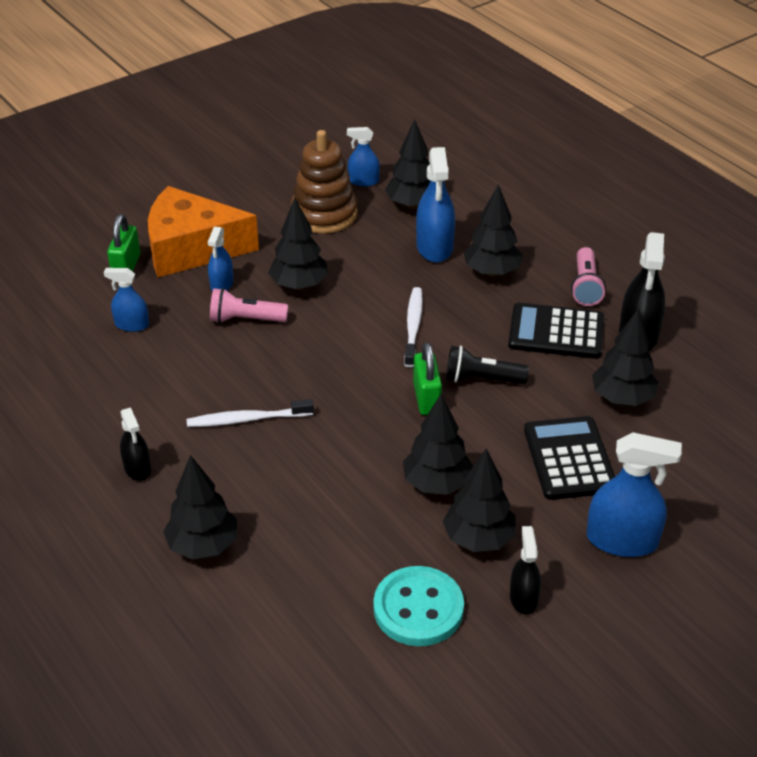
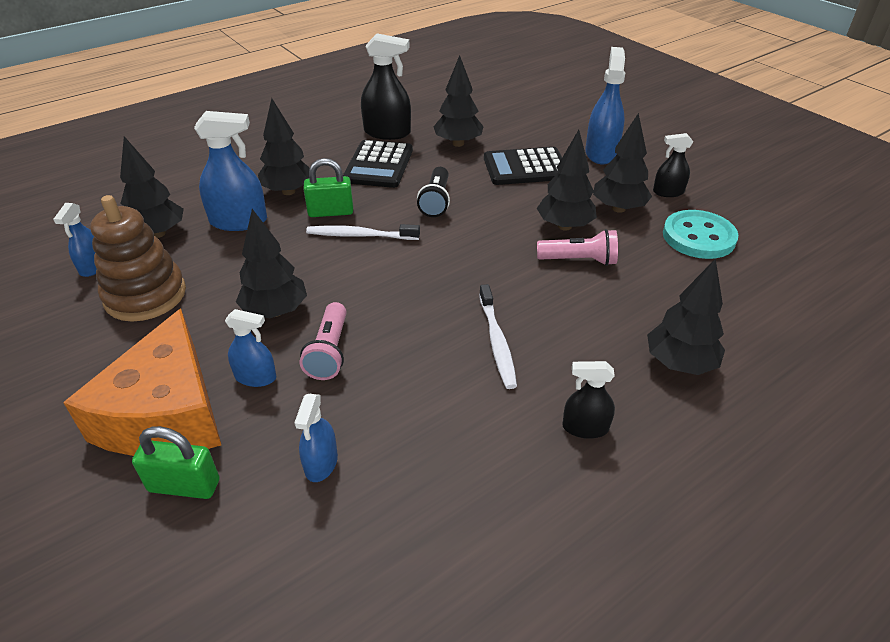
camera: 90 degrees left, 0 degrees up
black spray bottle [120,407,151,481] -> black spray bottle turned 150 degrees counterclockwise [562,361,615,439]
green padlock [413,342,442,415] -> green padlock moved to [303,158,353,217]
pink flashlight [571,247,606,306] -> pink flashlight moved to [537,229,618,266]

